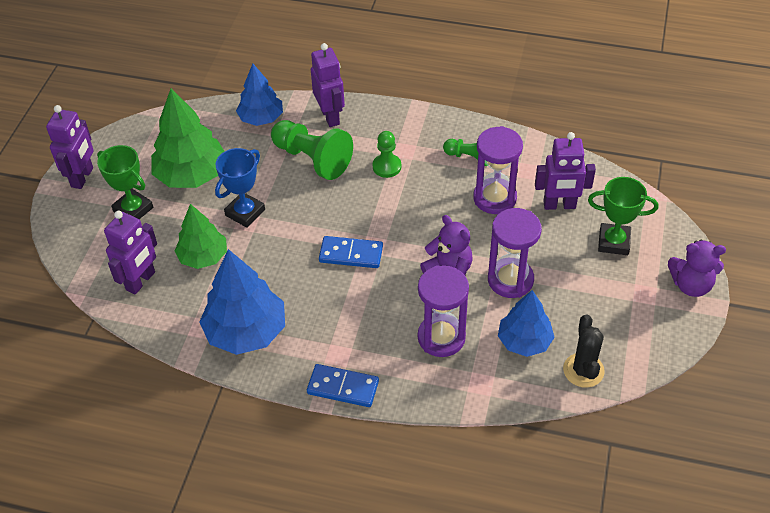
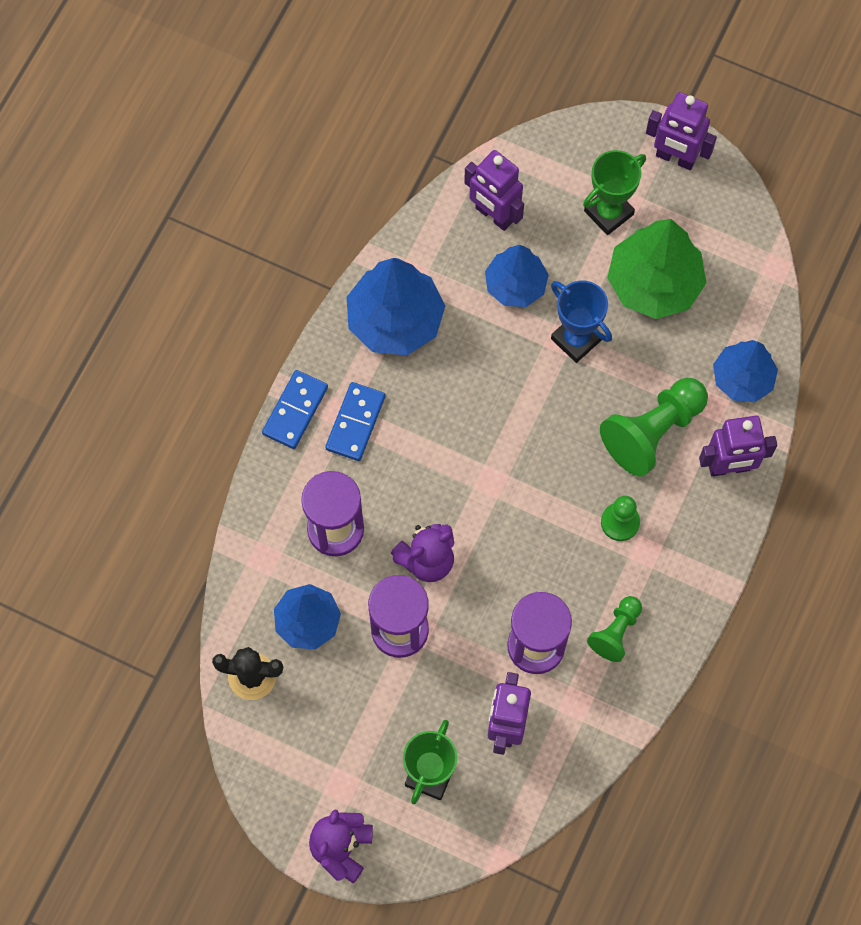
camera: 100 degrees right, 20 degrees up
green tree [175,204,227,269] -> blue tree [485,245,549,307]
blue domino [319,236,383,268] -> blue domino moved to [325,382,385,461]

